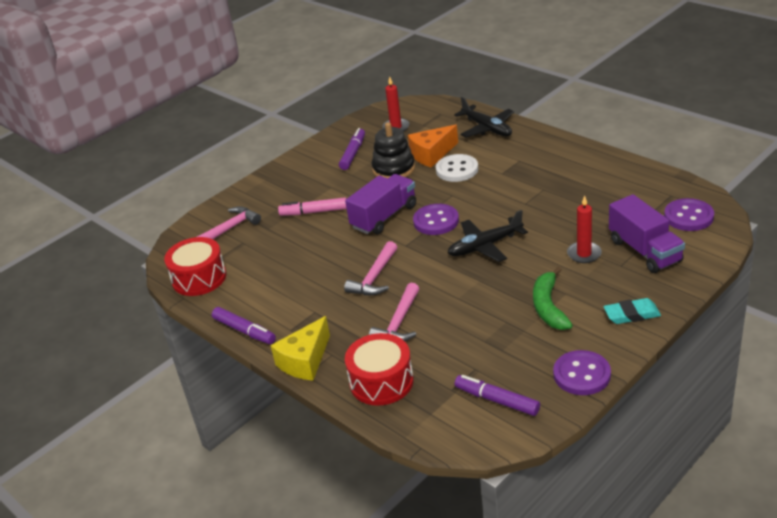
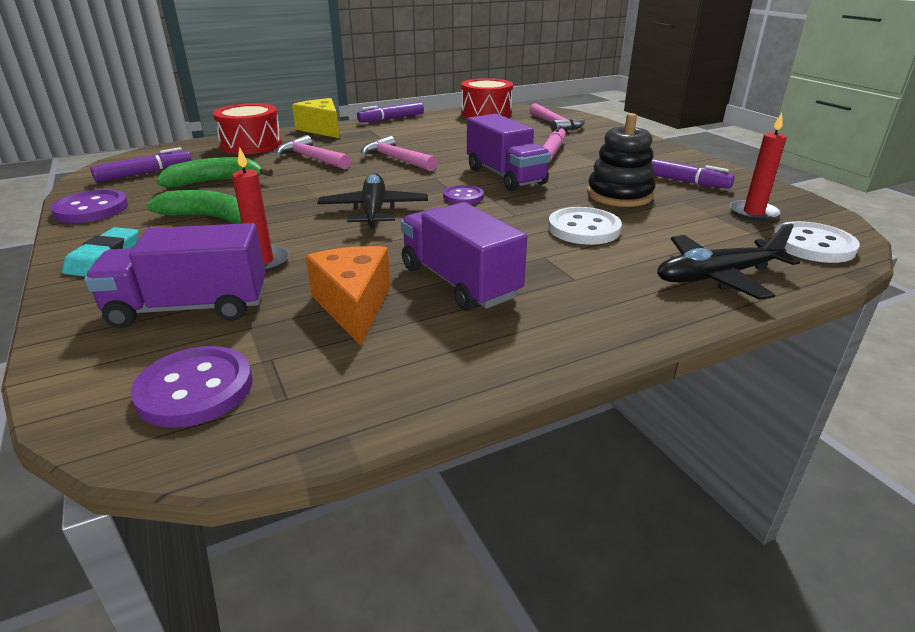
camera: 105 degrees right, 5 degrees down
orange cheese [408,125,458,167] -> orange cheese moved to [306,246,390,346]
purple button [413,204,459,235] -> purple button [443,185,484,204], size x0.64
none -> green banana [156,157,273,188]
none -> purple truck [401,202,527,311]
none -> white button [773,221,860,263]

